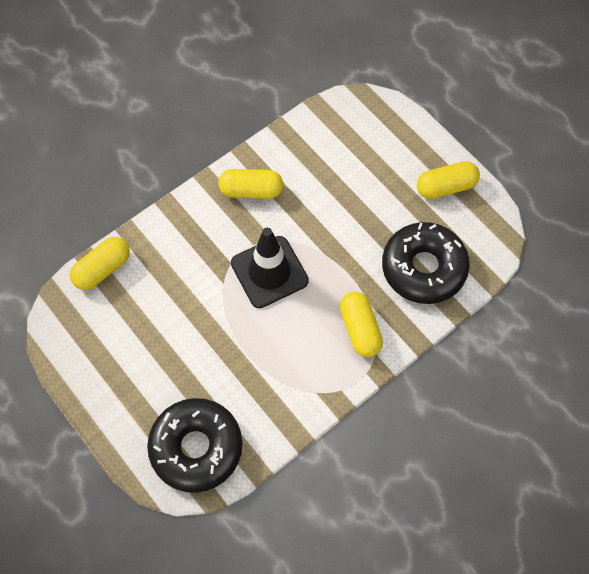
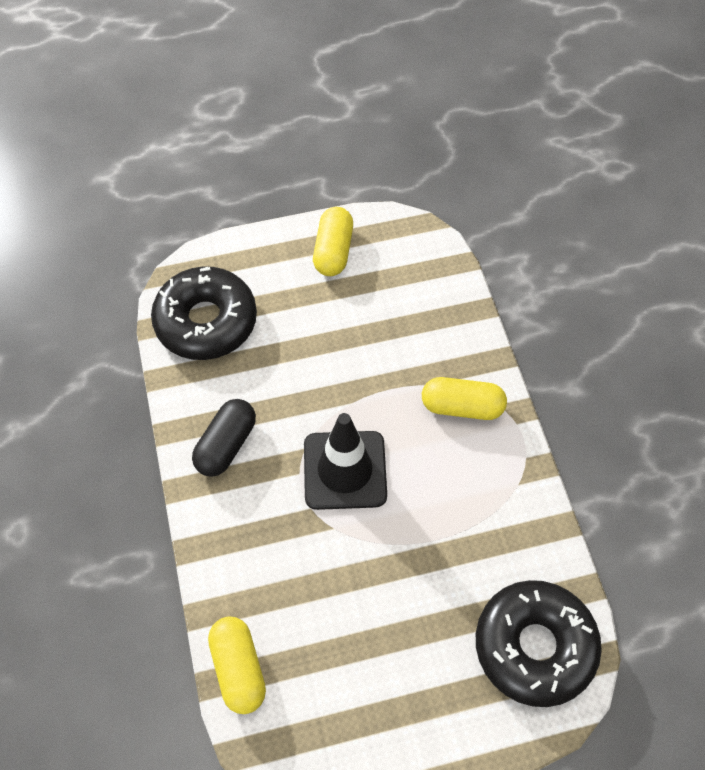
camera: 65 degrees left, 5 degrees down
yellow capsule [218,169,283,199] -> black capsule [192,399,256,477]
black donut [382,222,470,304] -> black donut moved to [151,266,257,360]

